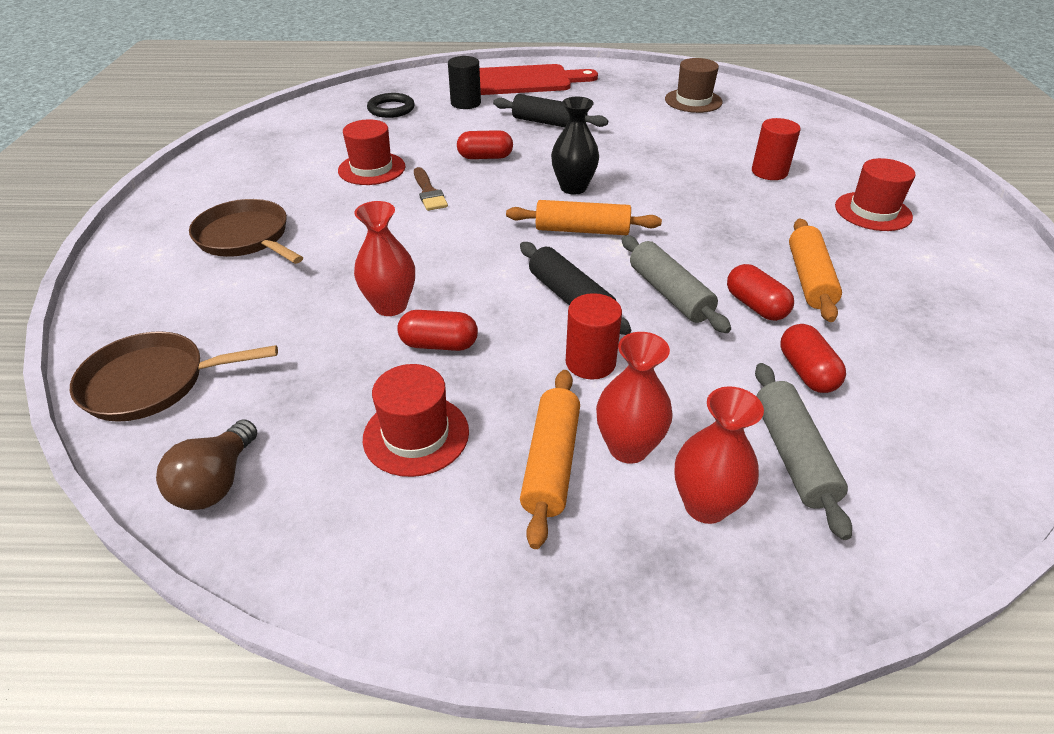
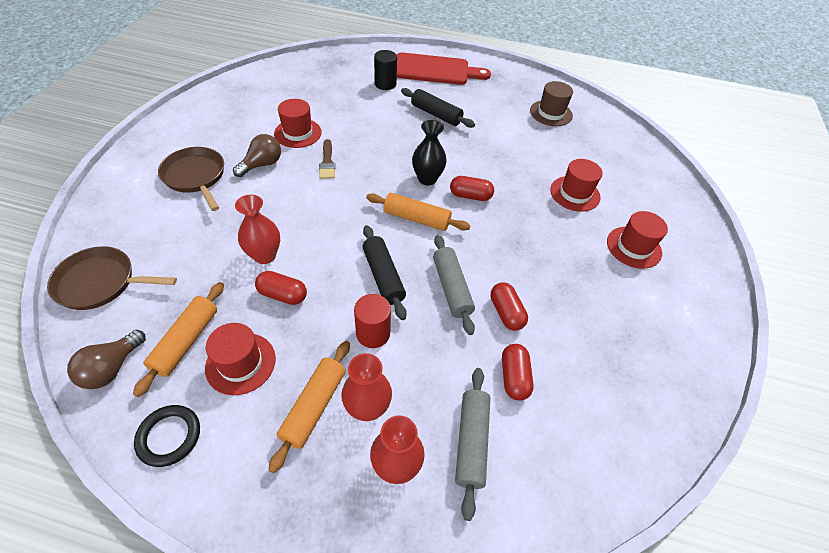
camera: 10 degrees right, 10 degrees up
black ring [367,93,415,118] -> black ring moved to [134,405,200,467]
red capsule [457,130,513,159] -> red capsule moved to [450,176,494,201]
red cylinder [752,118,801,180] -> red hat [550,159,603,212]
orange rolling pin [789,219,842,322] -> orange rolling pin moved to [133,282,224,397]
none -> brown light bulb [233,134,281,177]

